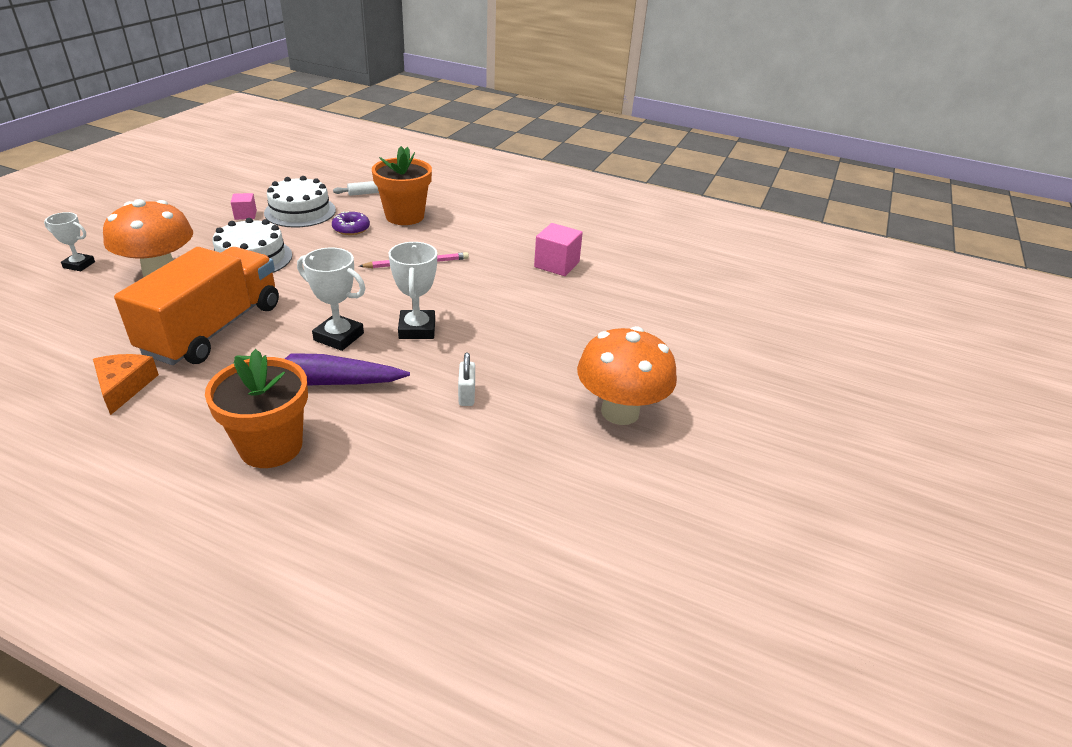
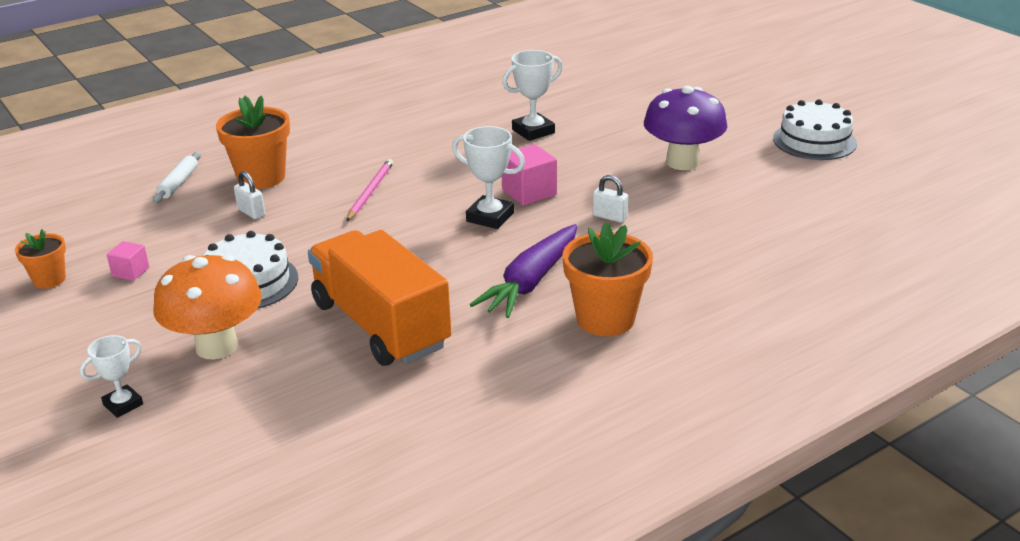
camera: 55 degrees left, 5 degrees down
orange cheese [93,354,159,415] -> none
white cake [264,176,336,228] -> white cake moved to [773,99,857,160]
white trophy [297,248,365,351] -> white trophy moved to [502,50,563,141]
purple donut [332,211,370,235] -> white padlock [234,171,265,219]
pink cube [534,223,583,276] -> pink cube moved to [502,144,557,206]
orange mushroom [577,326,677,425] -> purple mushroom [644,86,727,170]
none -> orange flower pot [15,229,66,289]

